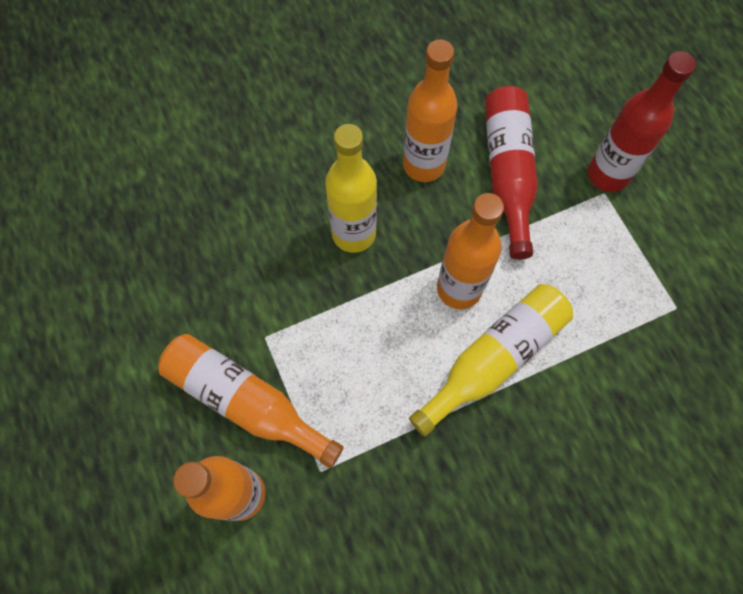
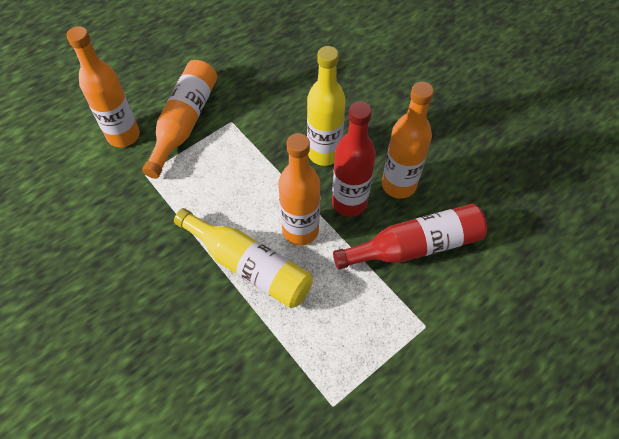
camera: 75 degrees right, 10 degrees down
red bottle [588,51,696,192] -> red bottle moved to [332,101,376,217]

